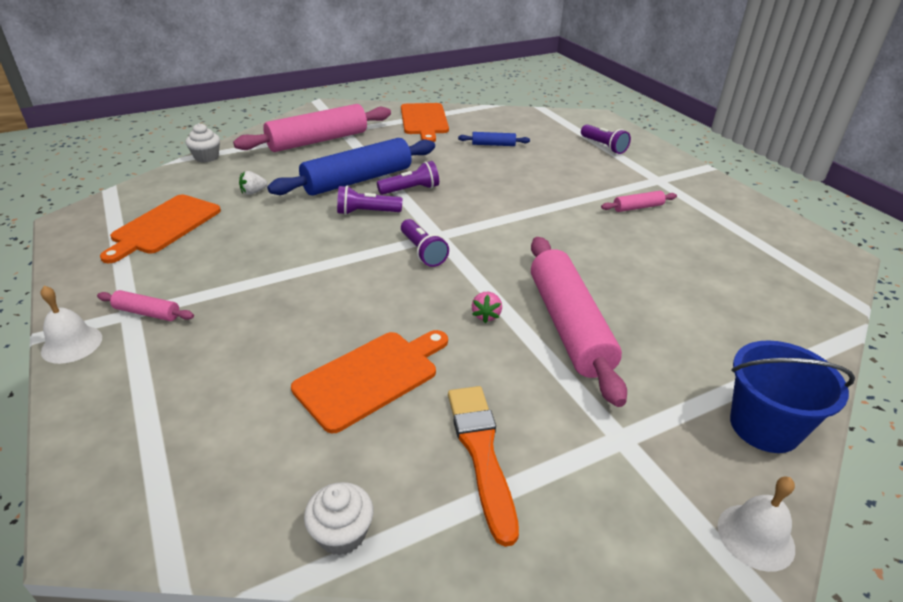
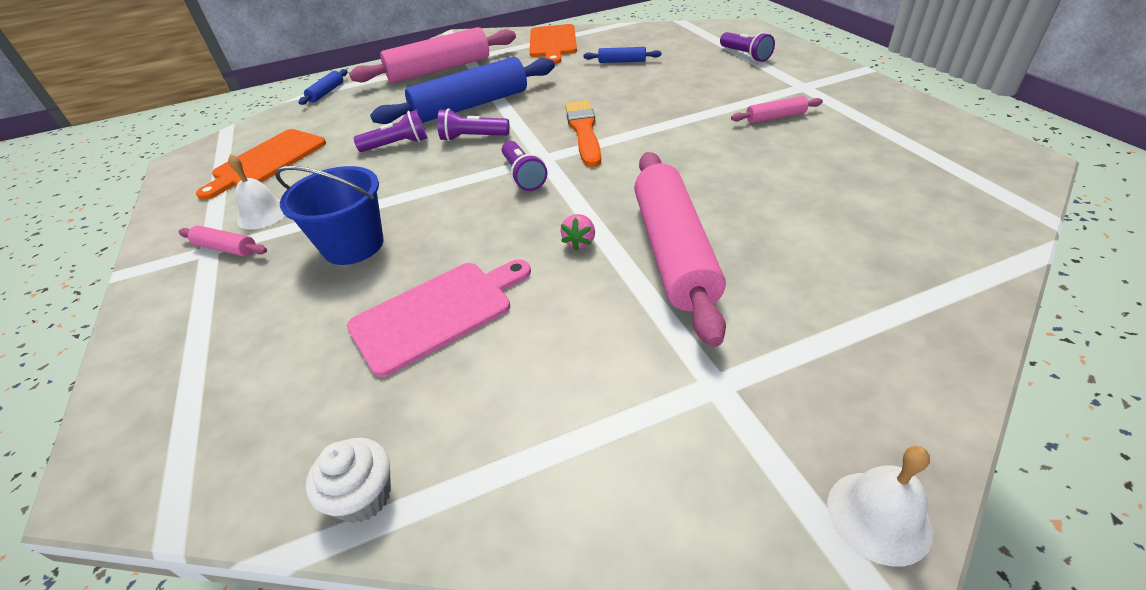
camera: 10 degrees right, 5 degrees up
white bell [41,286,102,364] -> white bell moved to [228,154,285,230]
white cupcake [186,123,220,163] -> blue rolling pin [298,69,348,105]
white strawberry [239,171,268,195] -> none
orange cutting board [291,330,448,433] -> pink cutting board [347,259,531,377]
purple flashlight [377,161,439,195] -> purple flashlight moved to [353,110,427,152]
orange brush [448,386,519,547] -> orange brush moved to [565,100,601,167]
blue bucket [730,340,855,453] -> blue bucket moved to [275,166,384,265]

